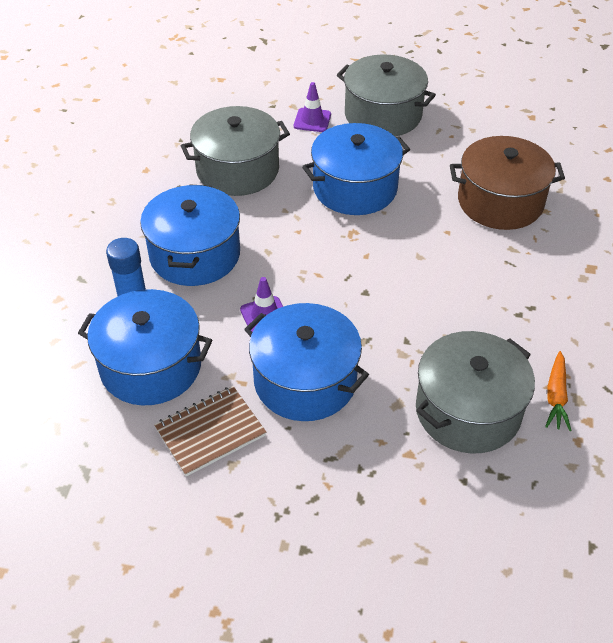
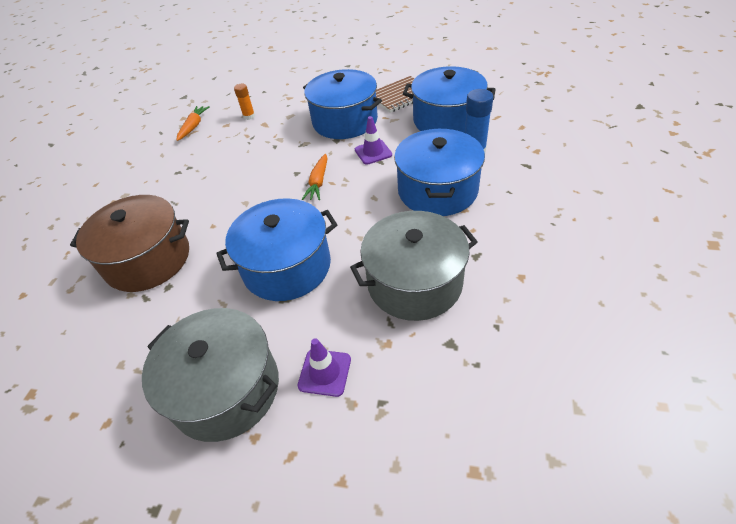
camera: 175 degrees left, 0 degrees up
grey pot [416,331,535,453] -> orange glue stick [234,84,255,120]
none -> orange carrot [302,154,328,200]

